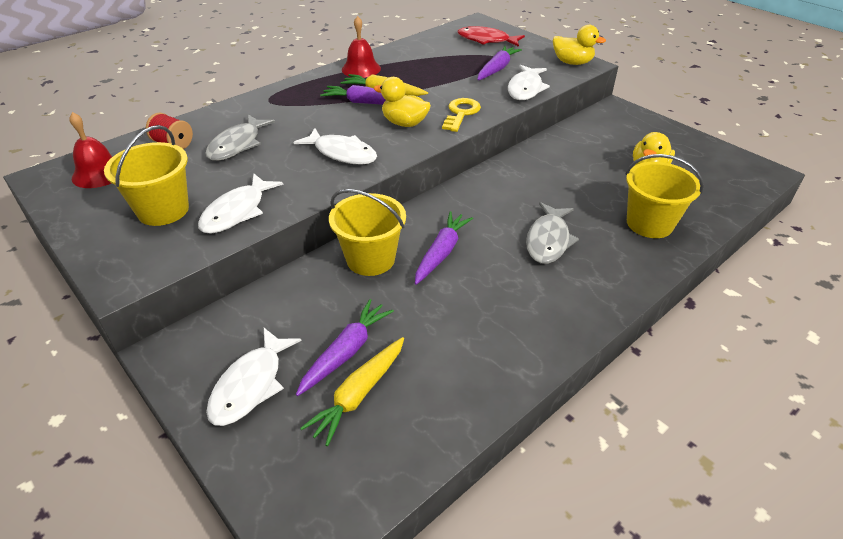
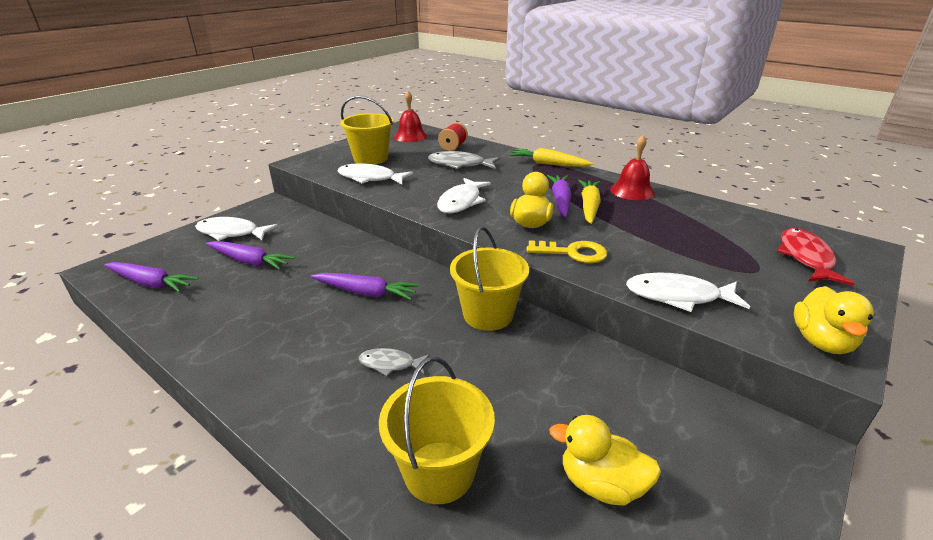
camera: 80 degrees right, 10 degrees down
yellow carrot [300,337,404,446] -> yellow carrot moved to [510,148,593,167]
yellow bucket [329,189,406,276] -> yellow bucket moved to [450,227,529,331]
purple carrot [477,46,522,80] -> purple carrot moved to [104,262,199,292]
grey fish [526,202,579,264] -> grey fish [359,348,430,376], size x0.61

